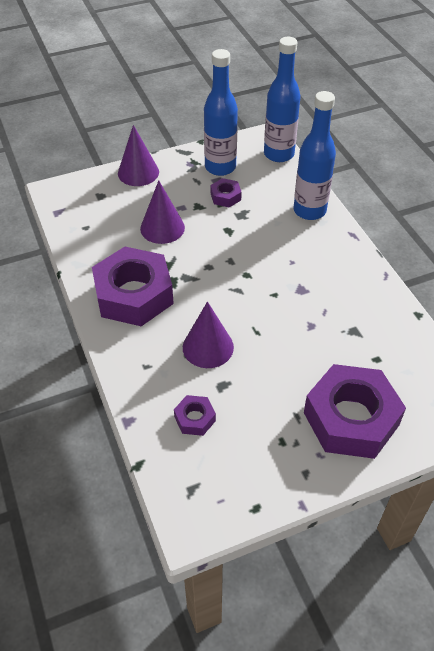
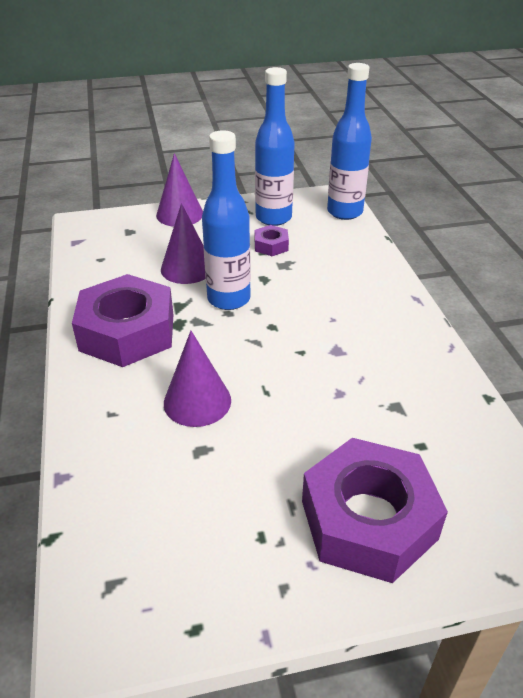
camera: 10 degrees right, 10 degrees down
purple nut [174,395,216,436] -> none
blue bottle [293,91,336,220] -> blue bottle moved to [202,130,251,310]

